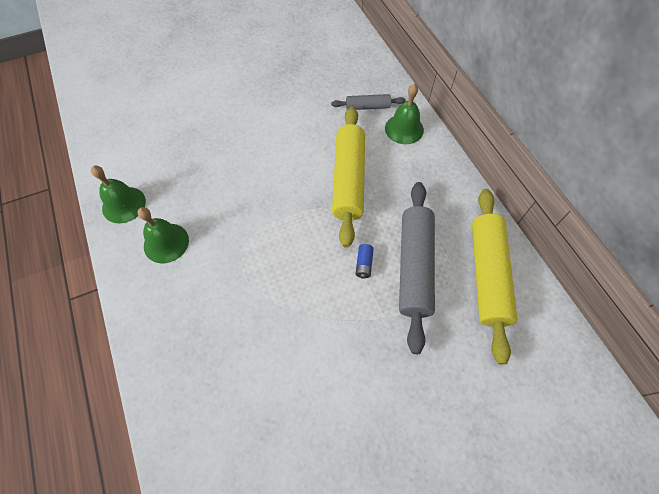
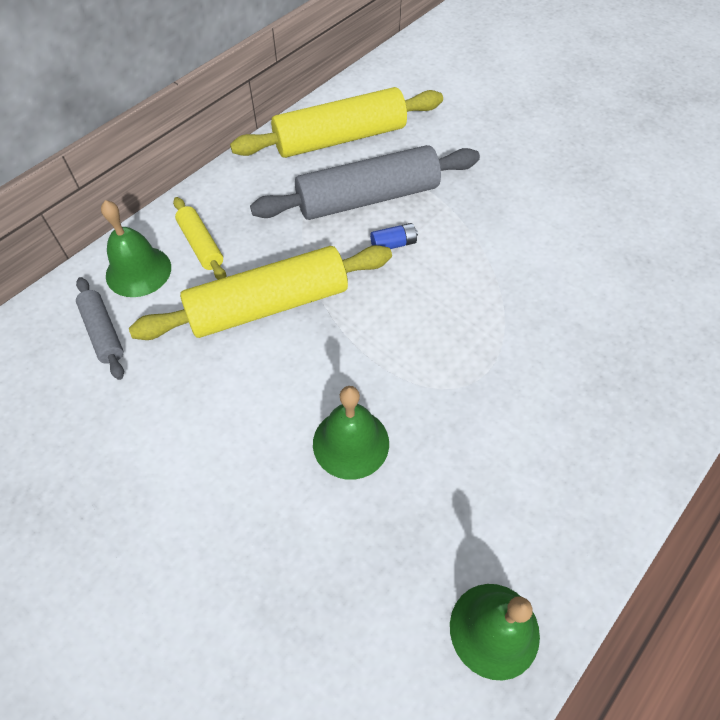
camera: 115 degrees left, 5 degrees down
green bell [138,207,189,263] -> green bell moved to [313,386,389,480]
none -> yellow rolling pin [173,197,226,280]

